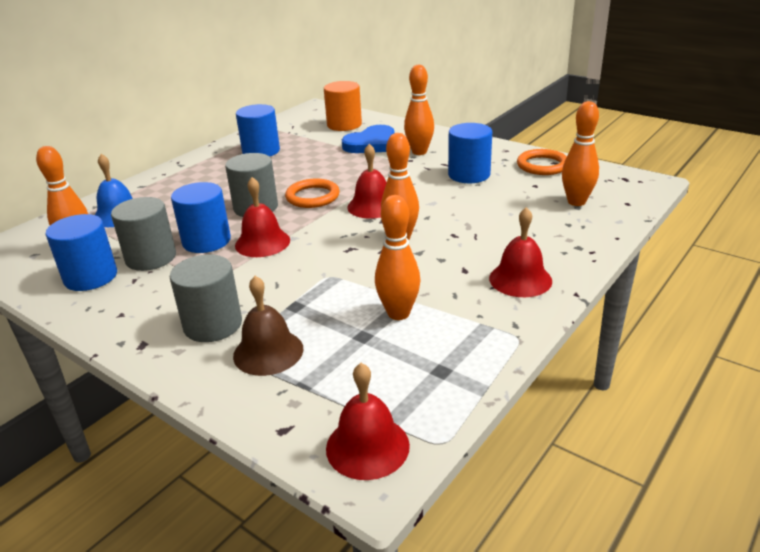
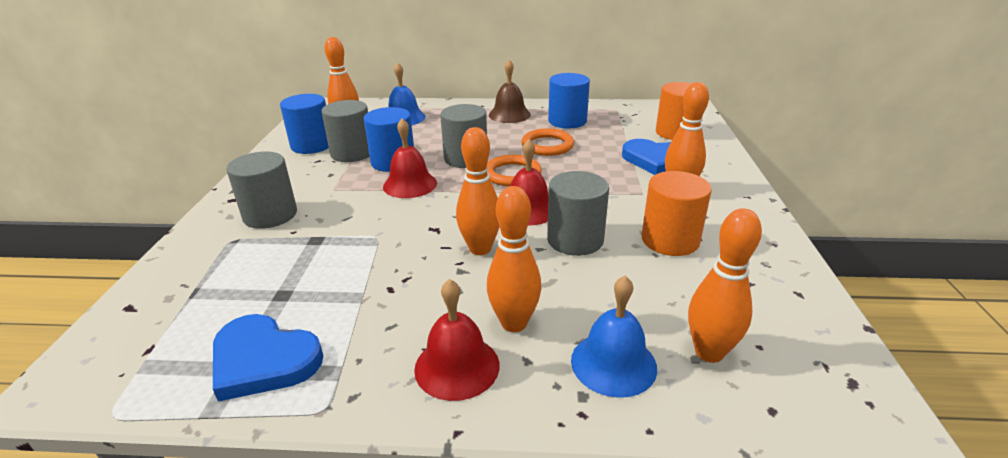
camera: 55 degrees right, 0 degrees up
brown bell [233,276,303,376] -> brown bell moved to [489,60,531,123]
red bell [326,363,410,480] -> none
orange bowling pin [375,195,420,320] -> orange bowling pin moved to [487,186,542,332]
blue cylinder [448,123,492,183] -> orange cylinder [641,171,712,256]
orange ring [517,149,567,175] -> orange ring moved to [521,129,574,156]
none -> blue heart [213,314,323,402]
none -> grey cylinder [547,171,609,256]
none -> blue bell [571,276,657,398]

